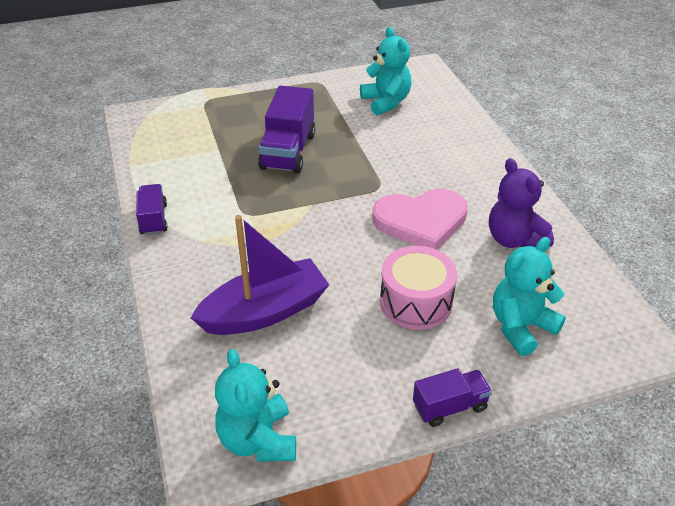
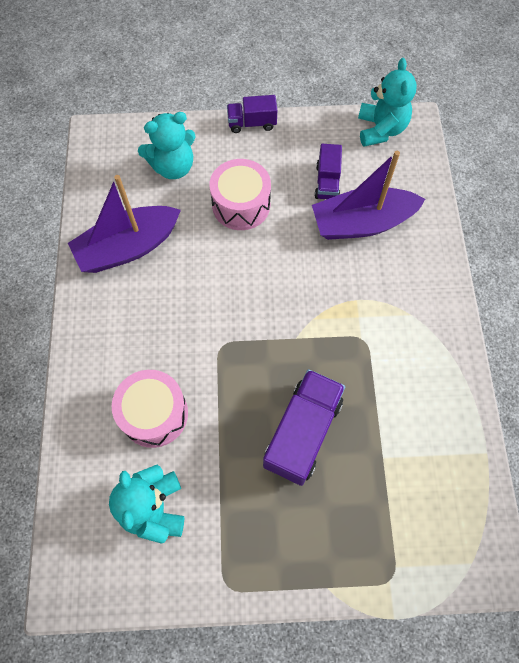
camera: 165 degrees left, 25 degrees up
purple truck [136,184,168,235] -> purple truck moved to [315,144,342,199]
pink heart [372,189,468,250] -> none
purple teddy bear [489,158,554,248] -> purple boat [68,175,181,273]
none -> pink drum [112,370,188,448]

